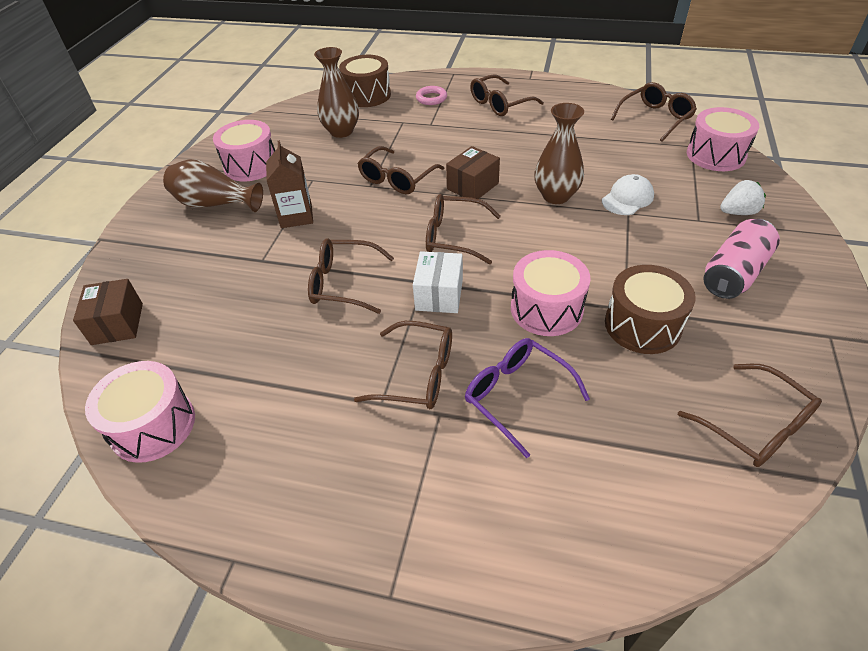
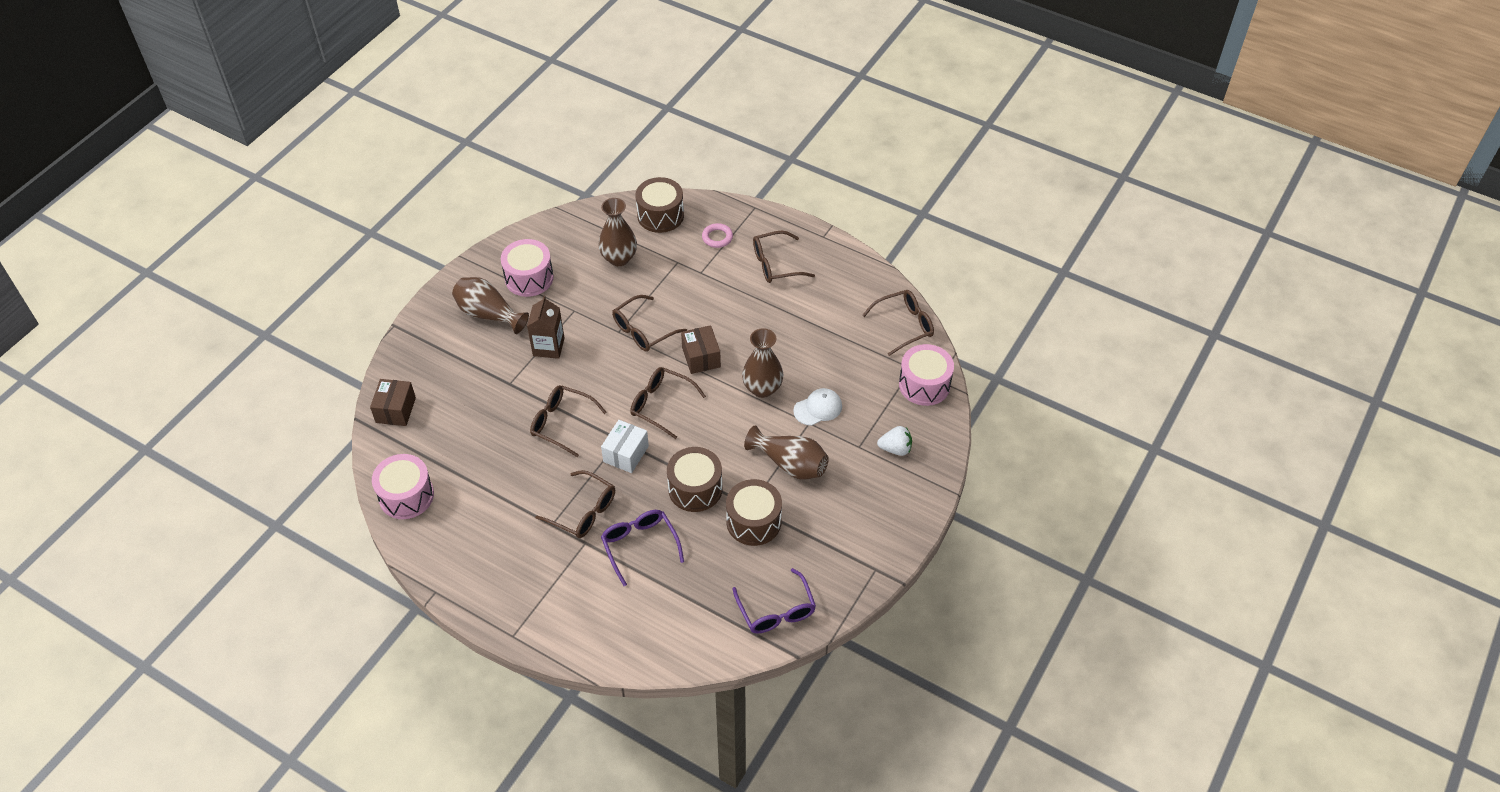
camera: 15 degrees right, 5 degrees up
brown box [446,146,500,199] -> brown box turned 75 degrees counterclockwise [681,325,721,374]
pink drum [511,250,591,336] -> brown drum [667,447,722,512]
brown glasses [678,364,822,467] -> purple glasses [732,568,816,634]
pink can [703,219,780,299] -> none
none -> brown vase [744,426,829,480]

